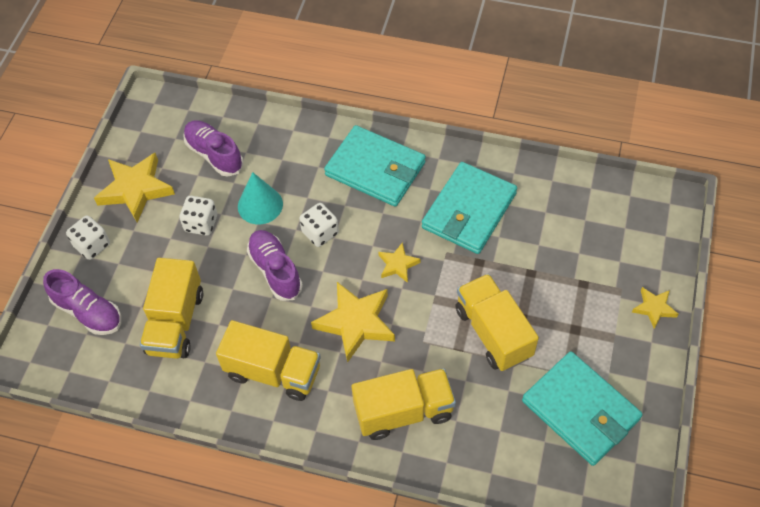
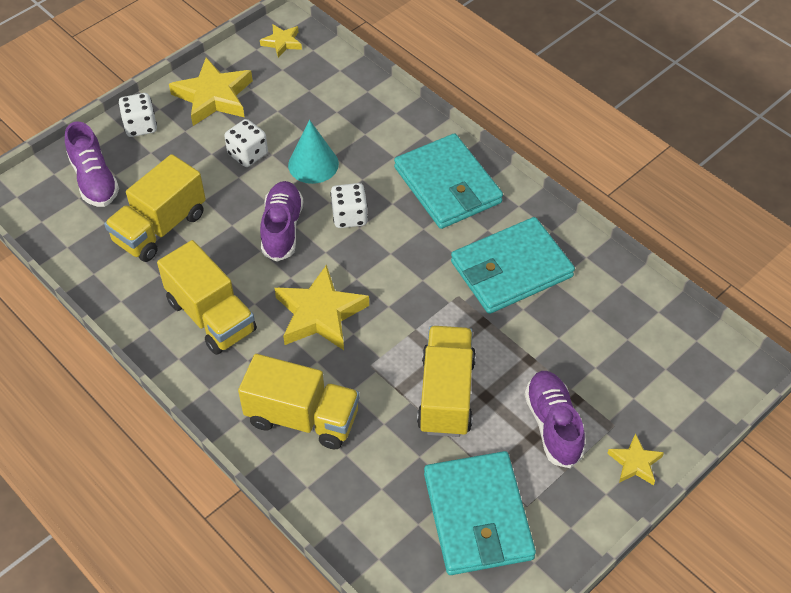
camera: 30 degrees right, 5 degrees down
purple shoe [183,120,244,177] -> purple shoe moved to [525,371,585,468]
yellow star [378,242,421,283] -> yellow star moved to [260,24,302,58]

